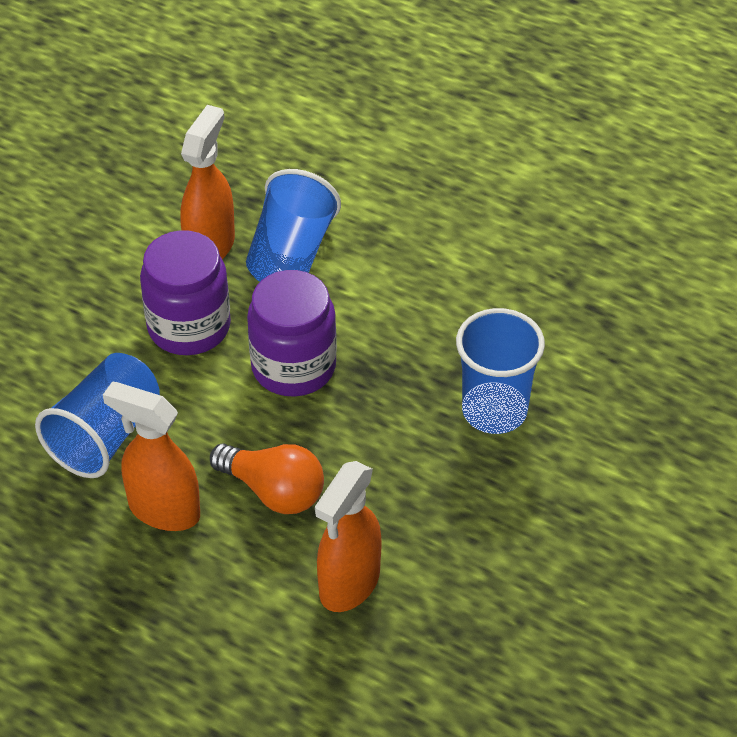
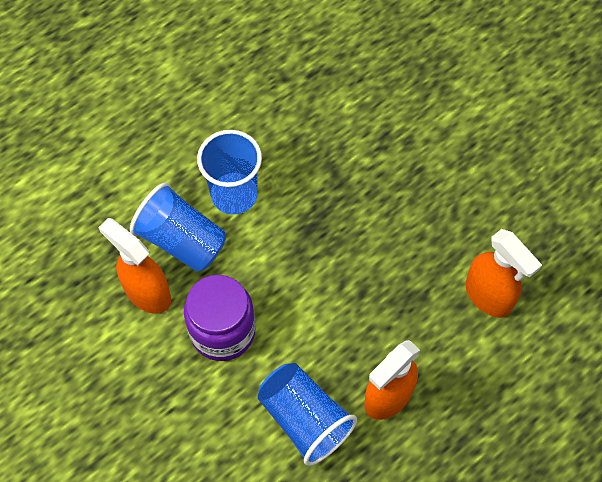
camera: 70 degrees left, 15 degrees up
orange light bulb [210,443,324,514] -> none
purple jar [247,270,337,397] -> none
blue cup [456,308,545,434] -> blue cup moved to [197,130,262,215]

